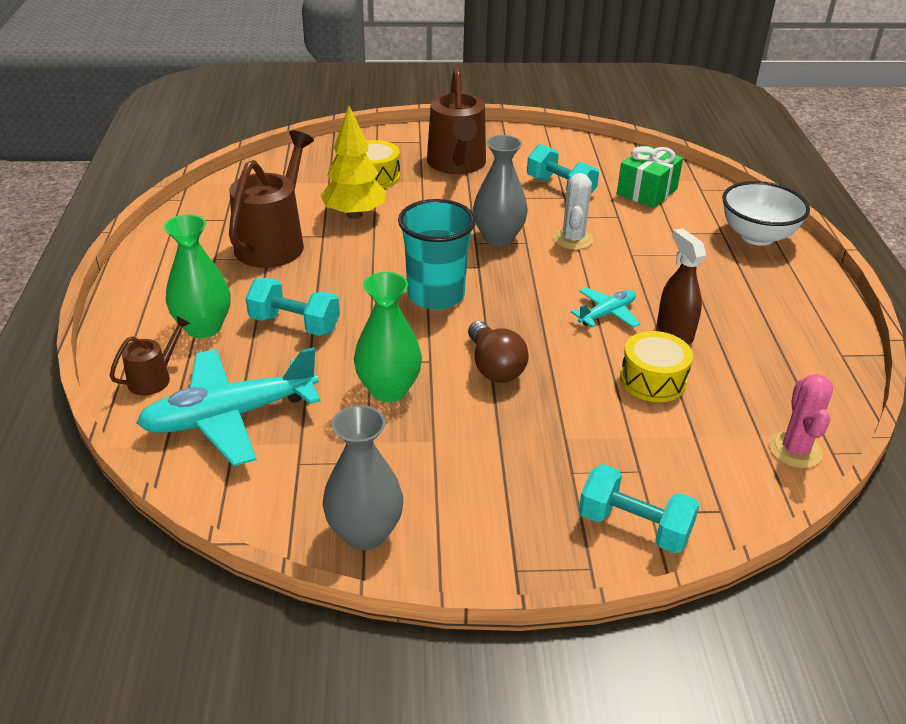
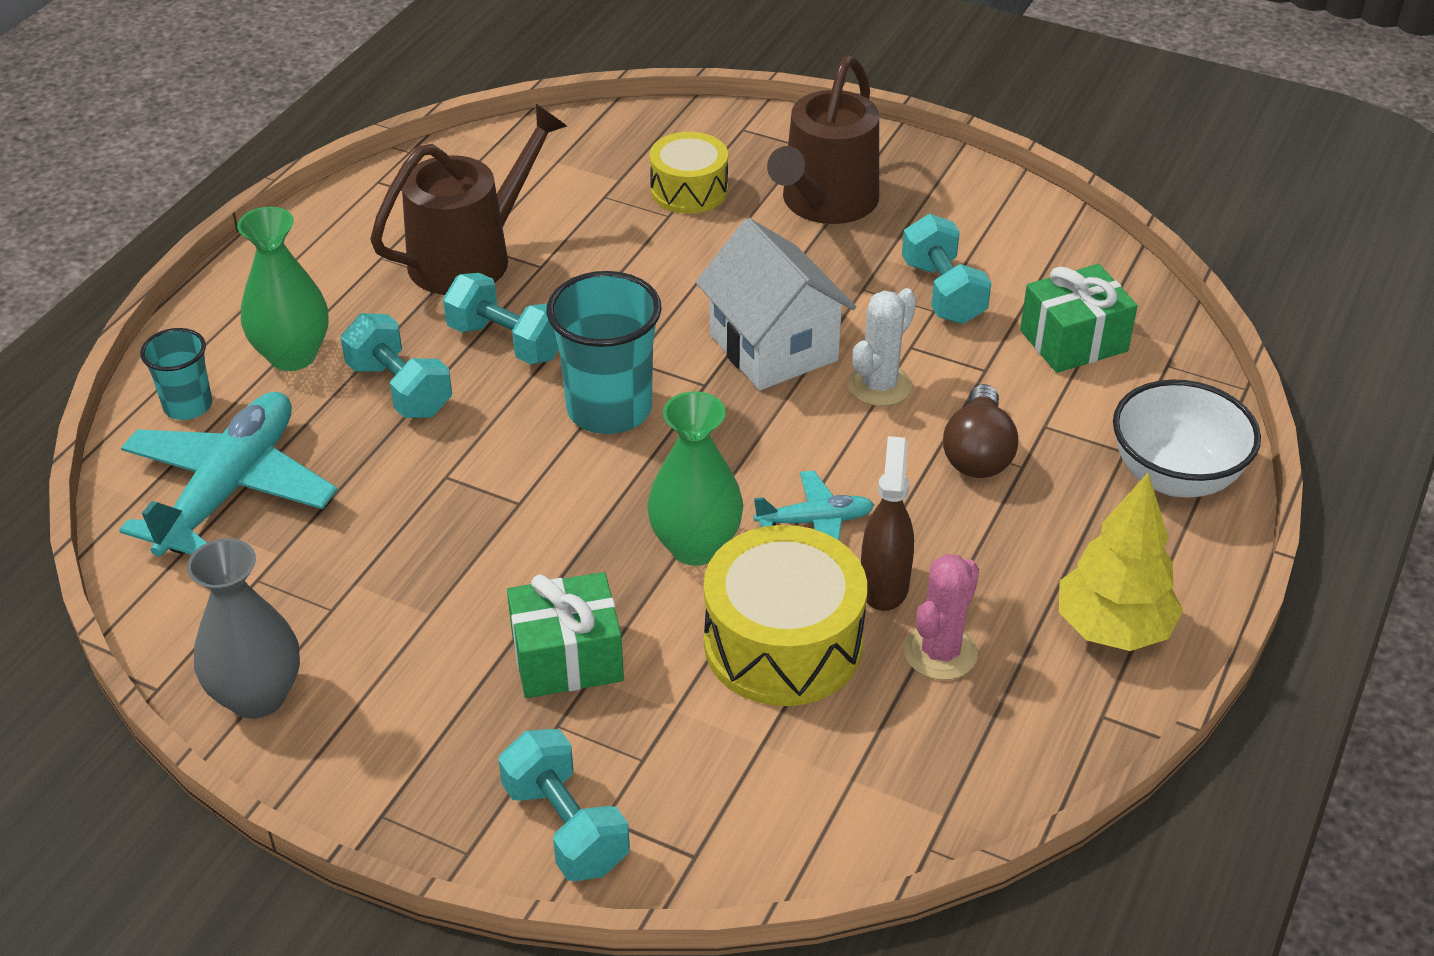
camera: 30 degrees right, 5 degrees up
brown watering can [110,316,191,396] -> turquoise cup [140,328,212,420]
turquoise plane [136,347,320,466] -> turquoise plane turned 105 degrees clockwise [119,392,337,557]
yellow tree [320,106,386,219] -> yellow tree moved to [1059,473,1183,651]
green vase [354,272,422,402] -> green vase moved to [647,391,743,566]
brown light bulb [468,321,529,383] -> brown light bulb moved to [943,384,1018,478]
grey vase [473,135,528,246] -> white house [695,218,856,390]
yellow drum [620,331,693,402] -> yellow drum [704,525,867,706], size x1.58
pink cactus [769,374,833,468] -> pink cactus moved to [904,554,979,680]
none -> turquoise dumbbell [443,273,559,364]
none -> green gift [507,572,624,698]

